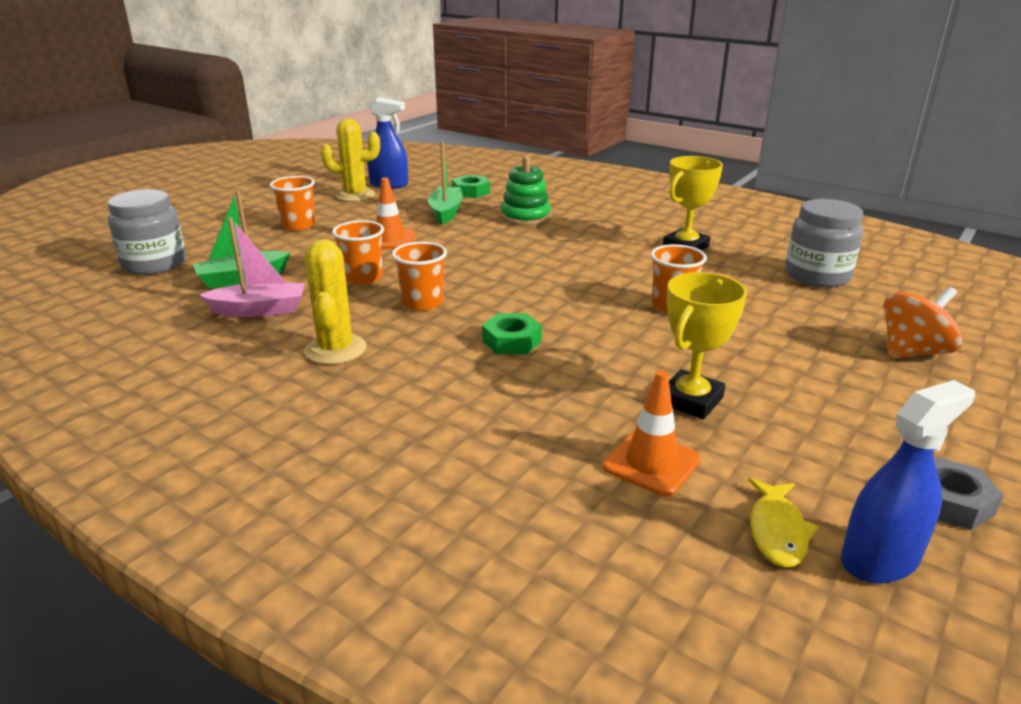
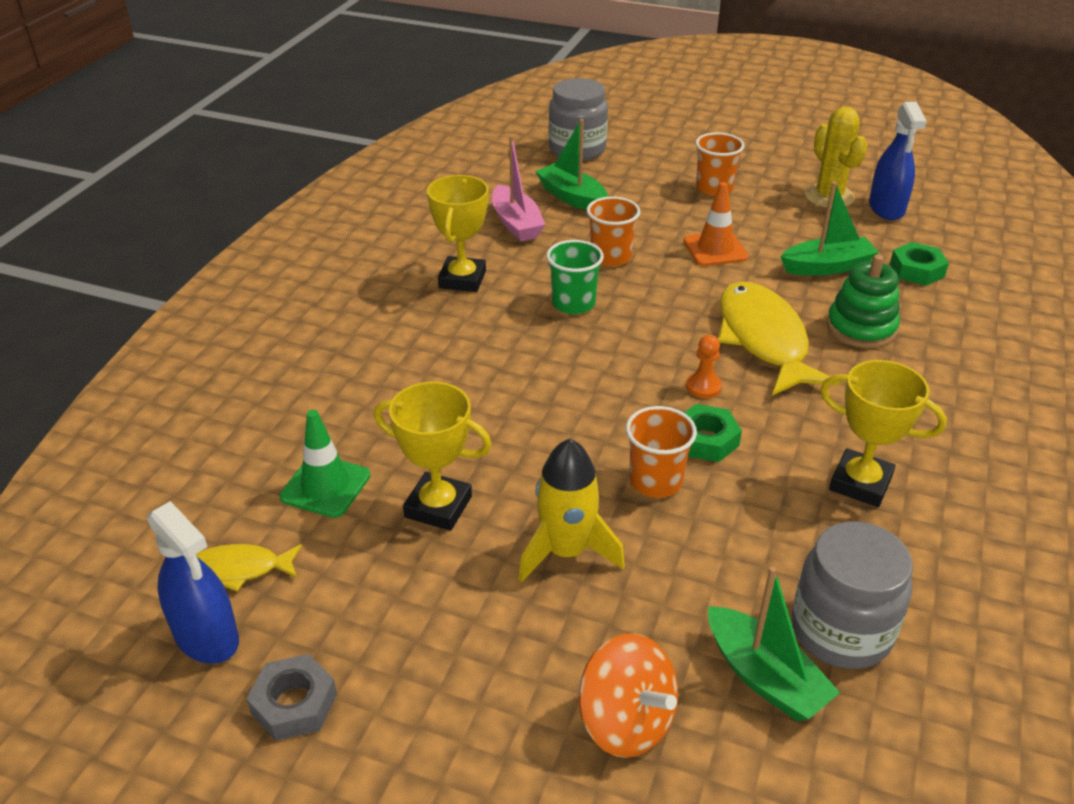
camera: 75 degrees right, 10 degrees up
yellow cactus [304,239,367,364] -> yellow trophy [427,175,489,292]
orange cup [392,242,447,311] -> green cup [546,240,604,314]
green nut [482,313,542,354] -> green nut moved to [684,404,742,462]
orange traffic cone [603,371,701,497] -> green traffic cone [279,410,370,518]
none -> yellow rocket [518,438,625,583]
none -> orange pawn [686,335,722,399]
none -> green boat [708,567,840,722]
none -> yellow fish [718,281,839,396]

